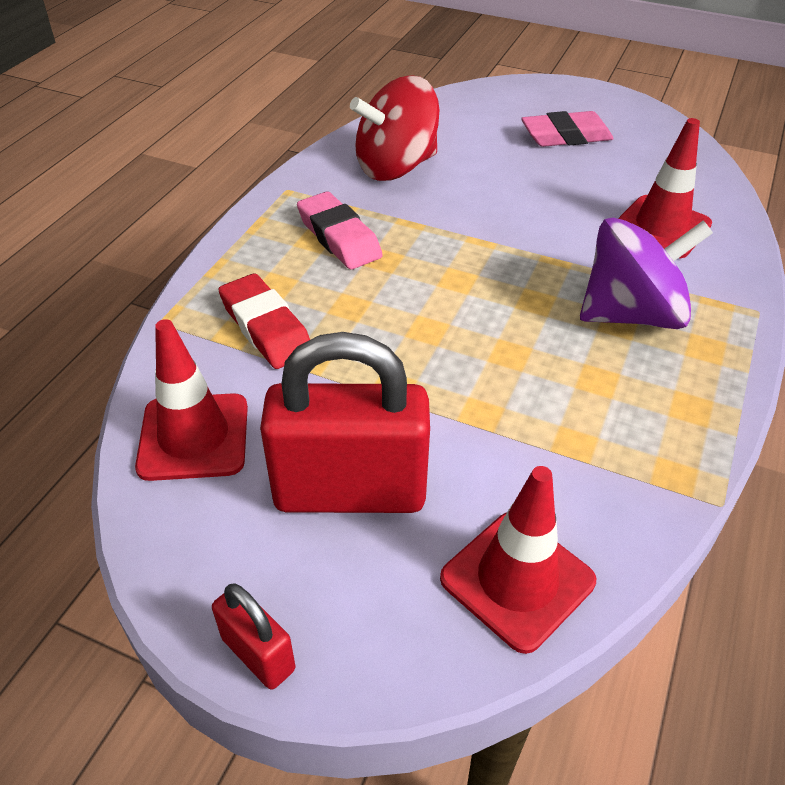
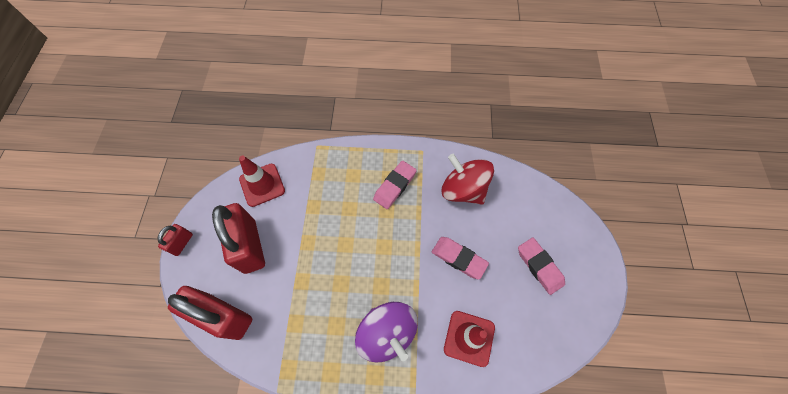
camera: 70 degrees right, 20 degrees up
red eraser [218,273,310,369] -> none
red traffic cone [440,466,596,654] -> red padlock [168,286,252,340]
none -> pink eraser [432,237,489,280]

